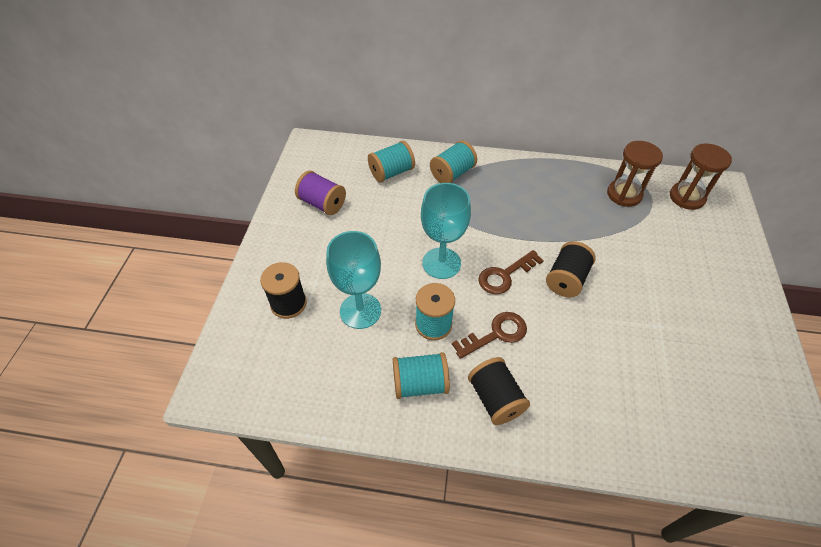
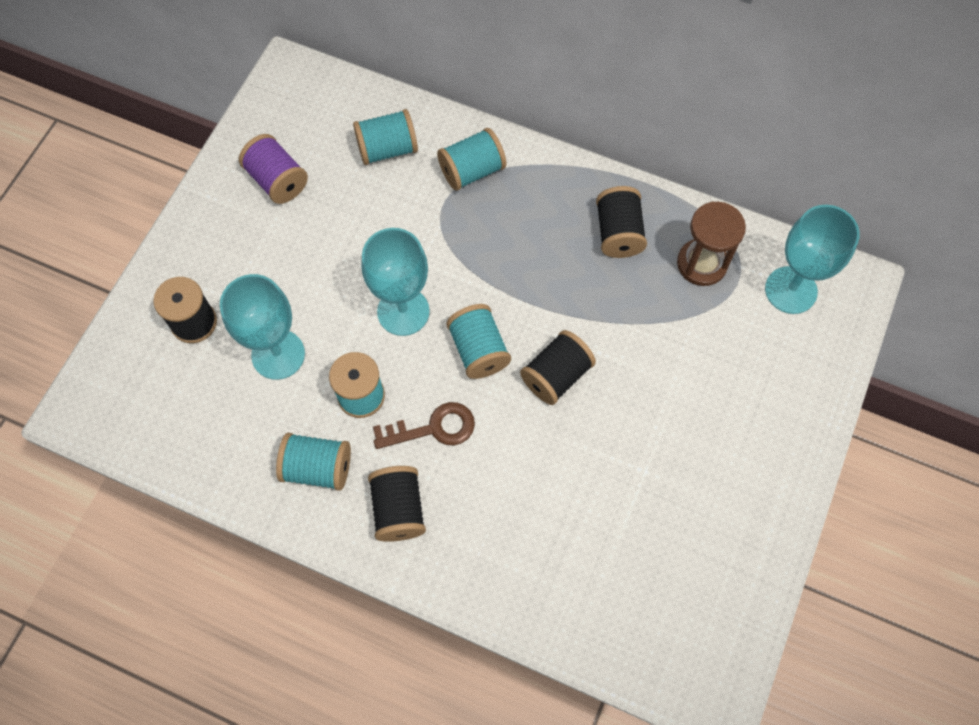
camera: 15 degrees right, 15 degrees up
brown key [478,250,544,294] -> turquoise spool [446,304,511,379]
brown hourglass [670,144,732,210] -> turquoise goblet [765,205,860,314]
none -> black spool [596,186,647,258]

